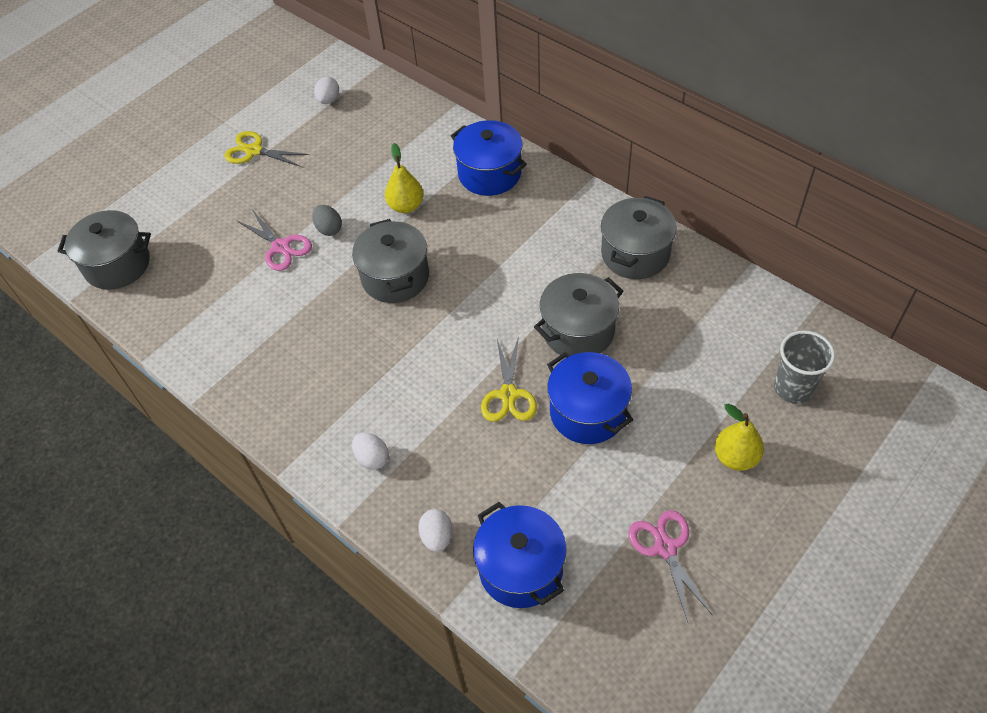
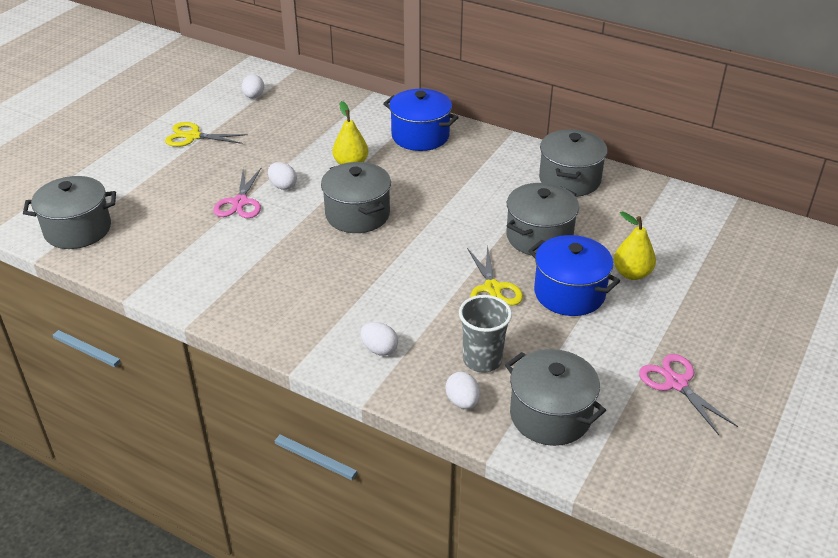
camera: 15 degrees left, 15 degrees down
pink scissors [236,211,312,271] -> pink scissors turned 60 degrees clockwise [213,168,261,218]
grey egg [312,205,342,236] -> white egg [268,162,297,190]
blue pot [473,502,566,608] -> grey pot [505,349,606,446]
yellow pear [715,403,764,471] -> yellow pear moved to [614,211,656,280]
grey cup [774,330,835,404] -> grey cup moved to [459,295,512,373]

